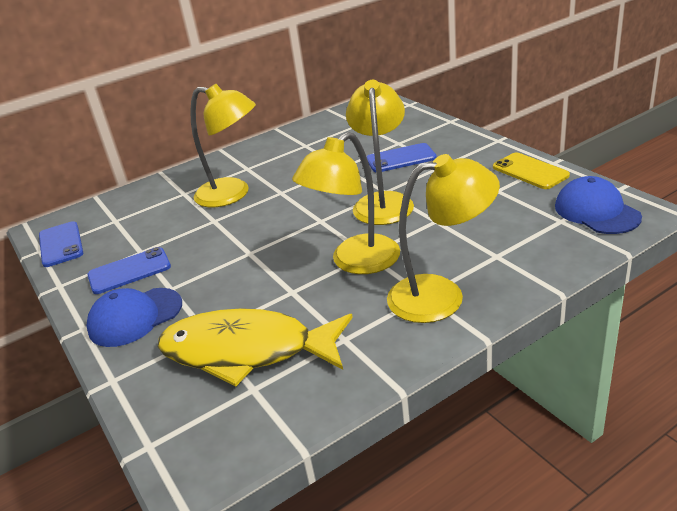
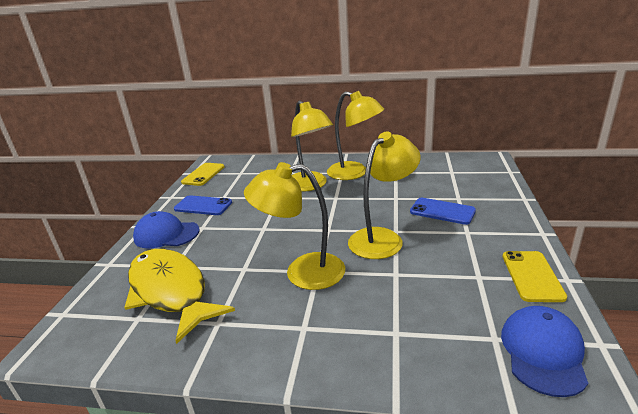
camera: 40 degrees right, 5 degrees down
blue phone [39,221,83,267] -> yellow phone [181,163,225,186]
yellow lamp [387,154,500,323] -> yellow lamp moved to [327,91,385,180]

